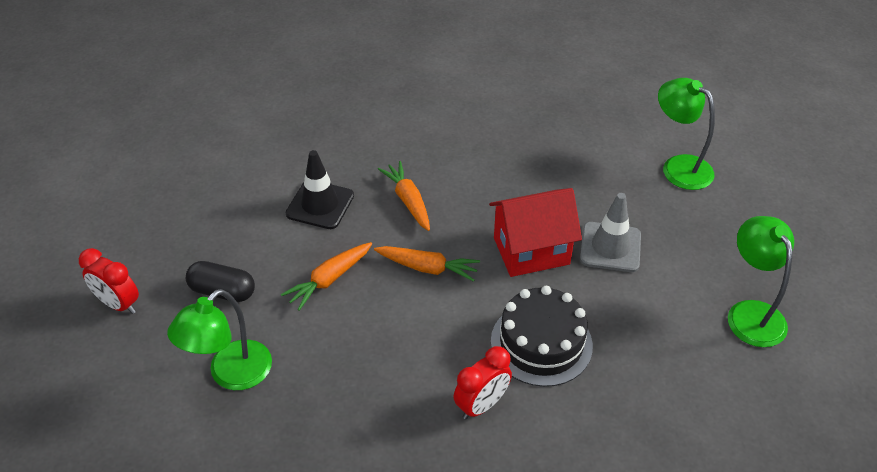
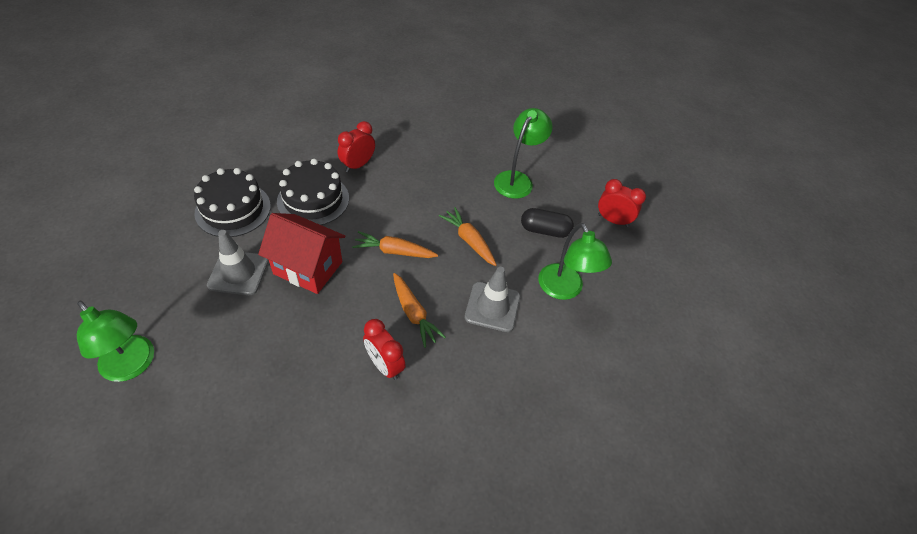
camera: 170 degrees right, 5 degrees up
orange carrot [281,242,372,311] -> orange carrot turned 75 degrees counterclockwise [439,207,497,266]
black traffic cone [286,150,354,229] -> grey traffic cone [465,267,520,332]
red house [489,188,582,277] -> red house turned 45 degrees clockwise [258,213,346,294]
green lamp [728,216,794,347] -> green lamp moved to [539,223,612,300]
none -> black cake [194,168,271,237]
none -> red clock [363,319,406,380]

